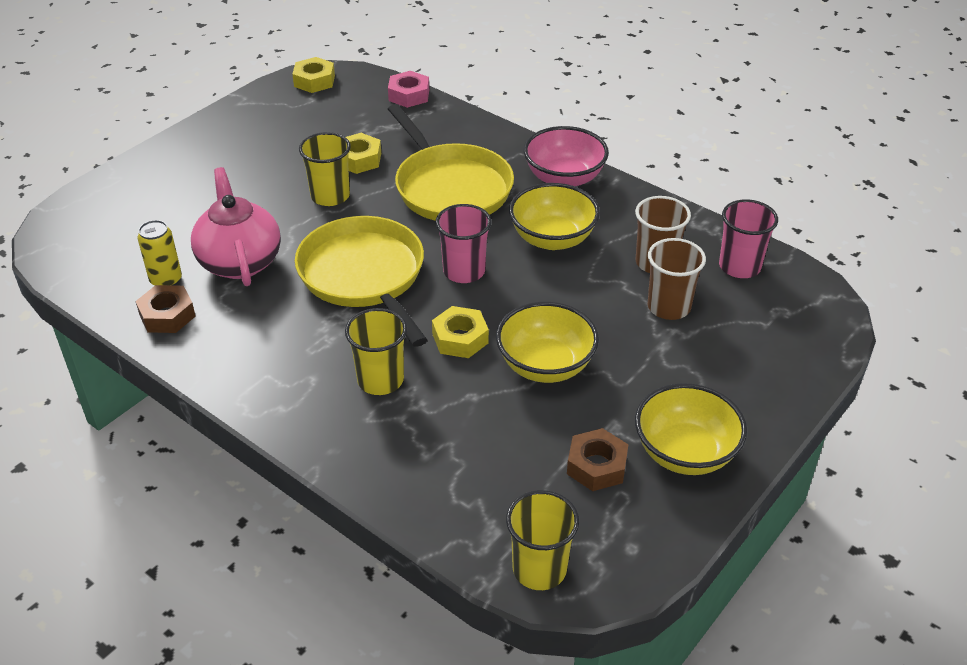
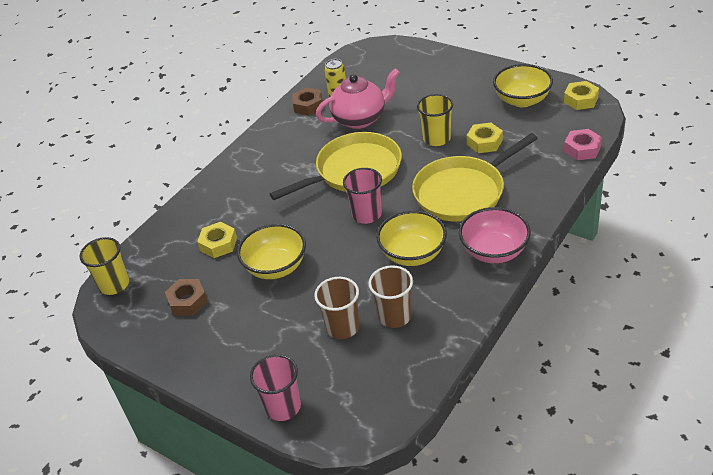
camera: 90 degrees right, 0 degrees up
yellow cup [345,308,407,395] -> none
yellow nut [432,306,489,358] -> yellow nut moved to [197,222,237,258]
yellow bowl [635,383,747,475] -> yellow bowl moved to [493,64,553,107]
pink cup [719,199,778,278] -> pink cup moved to [250,354,301,421]

